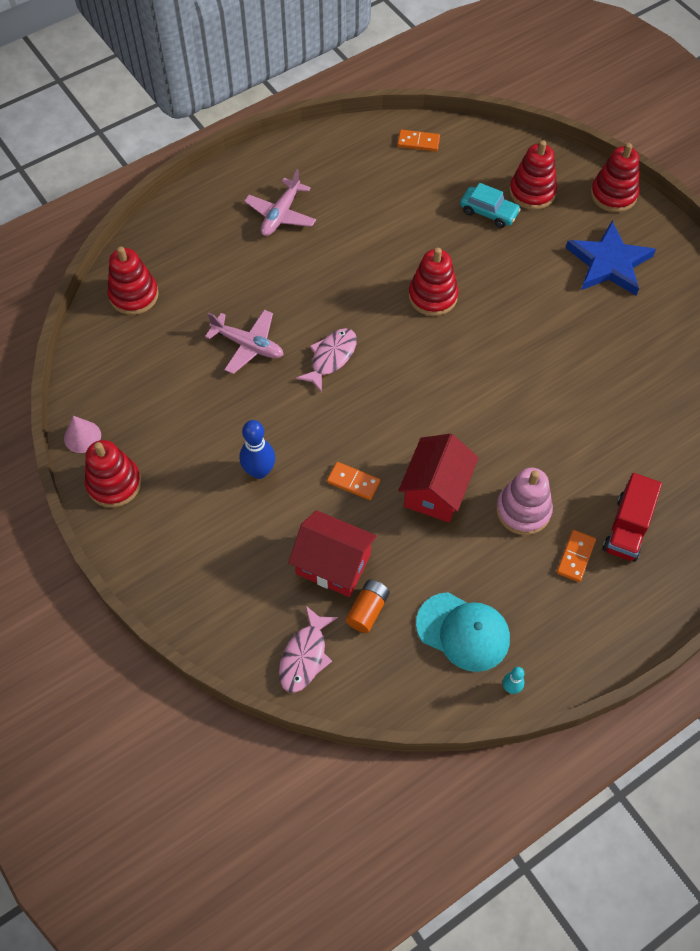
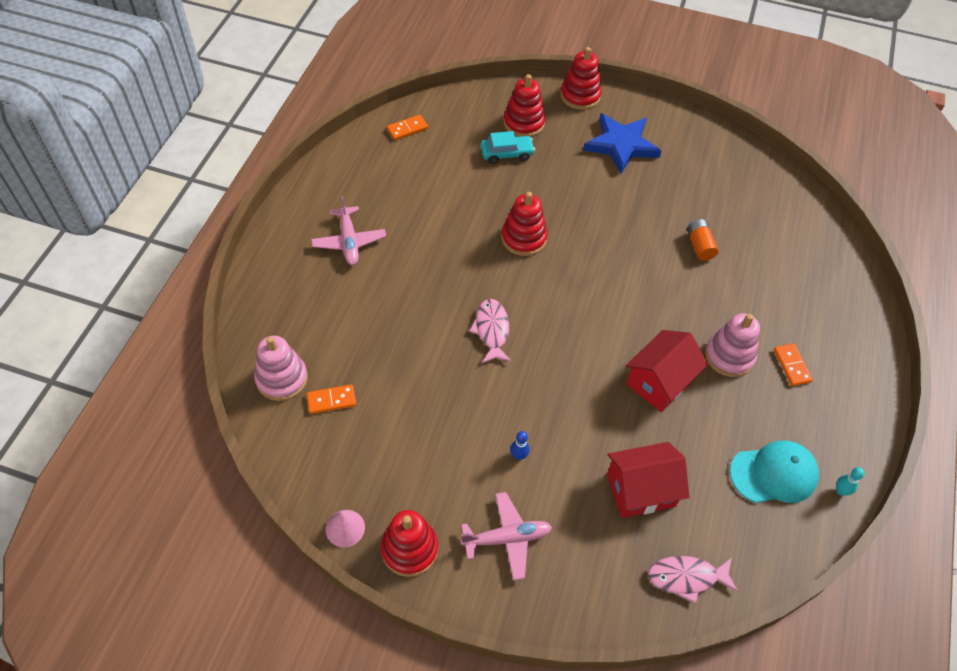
camera: 40 degrees left, 5 degrees down
red stacking toy [107,246,159,315] -> pink stacking toy [254,336,308,401]
pink plane [205,310,284,374] -> pink plane moved to [460,492,552,581]
blue bowling pin [240,420,275,479] -> blue bowling pin [510,431,530,460], size x0.55
pink fish [279,606,338,693] -> pink fish turned 105 degrees clockwise [648,556,738,604]
orange domino [327,462,380,500] -> orange domino moved to [307,385,356,414]
orange battery [346,579,390,633] -> orange battery moved to [687,219,718,261]
red house [398,434,479,523] -> red house turned 60 degrees clockwise [626,330,708,412]
red truck [603,473,662,562] -> none

